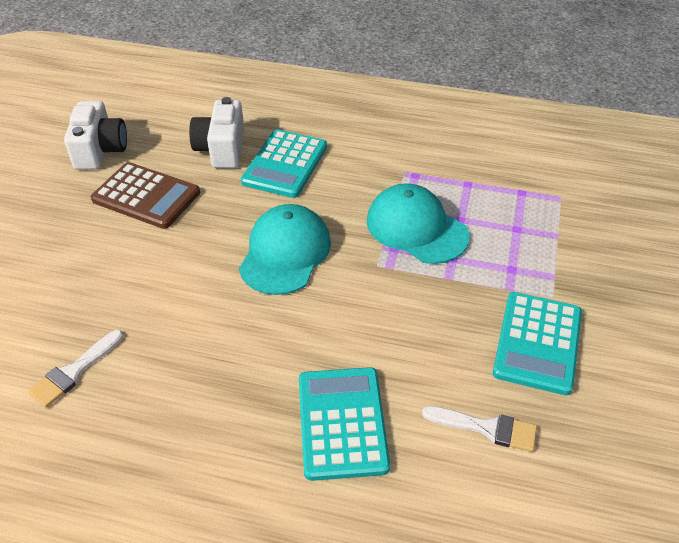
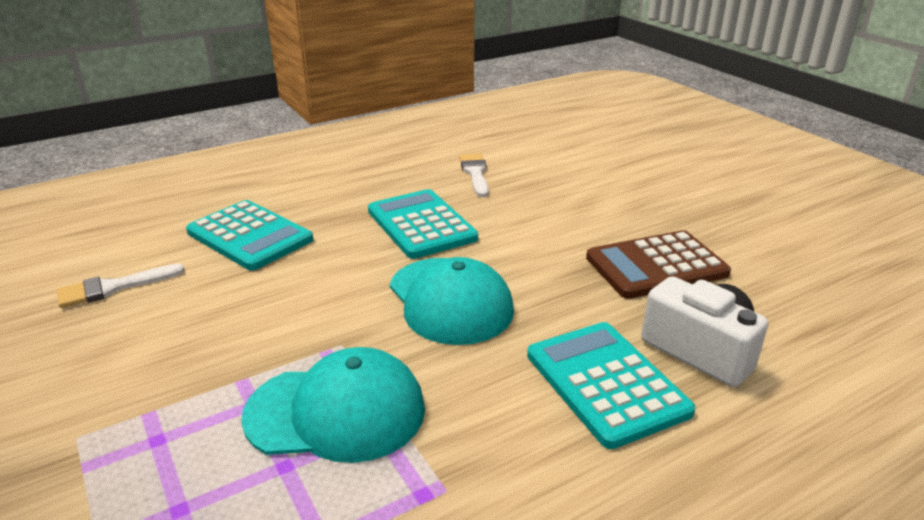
camera: 135 degrees right, 15 degrees down
white camera [64,101,127,170] -> none
turquoise calculator [493,292,582,395] -> turquoise calculator moved to [368,189,478,259]

